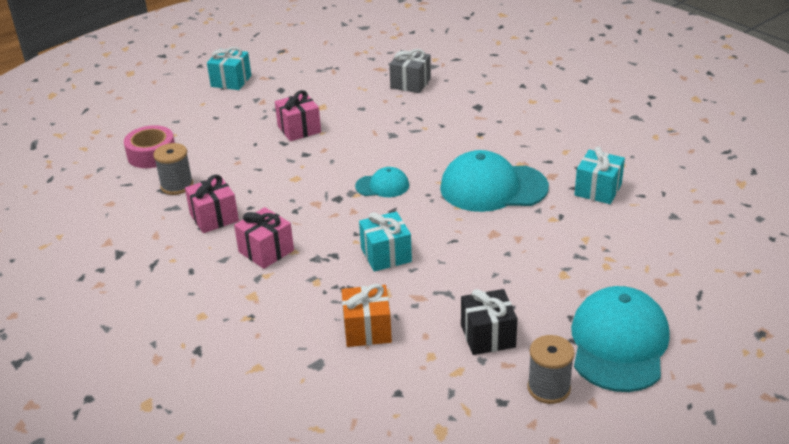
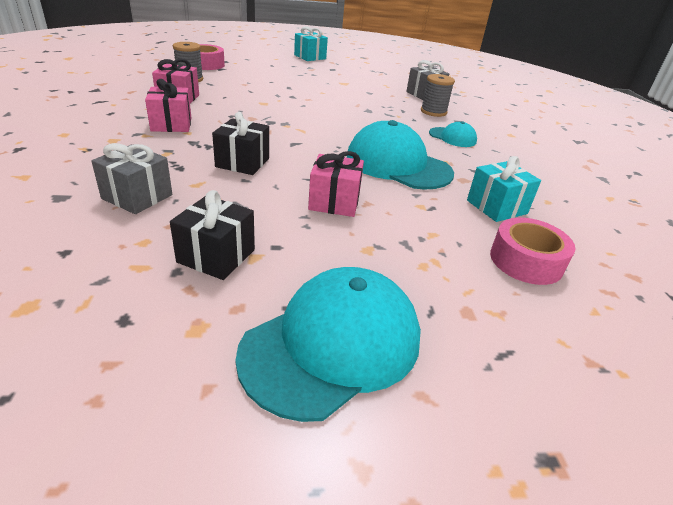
camera: 30 degrees right, 0 degrees up
pink gift [275,90,321,141] -> pink gift moved to [308,151,364,217]
orange gift [342,284,392,347] -> grey gift [91,143,172,214]
turquoise cap [355,167,409,197] -> turquoise cap moved to [429,121,477,147]
turquoise gift [359,212,412,272] -> black gift [212,112,269,175]
grey spool [527,335,575,404] -> grey spool moved to [421,74,455,117]
none -> pink tape [490,217,575,285]

